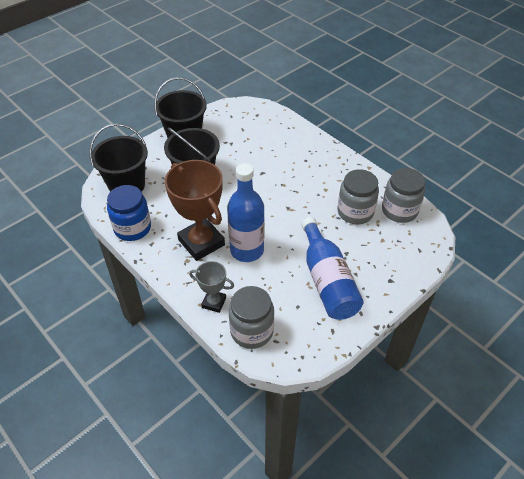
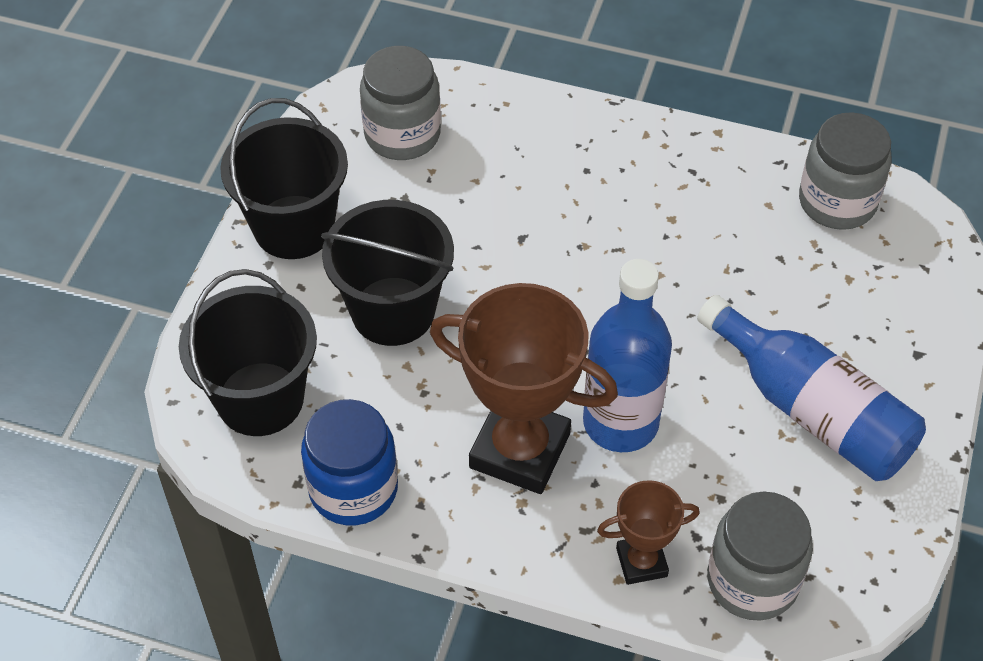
camera: 30 degrees left, 5 degrees up
grey trophy [189,261,234,313] -> brown trophy [597,480,700,585]
grey jar [338,169,379,224] -> grey jar moved to [360,46,441,160]

